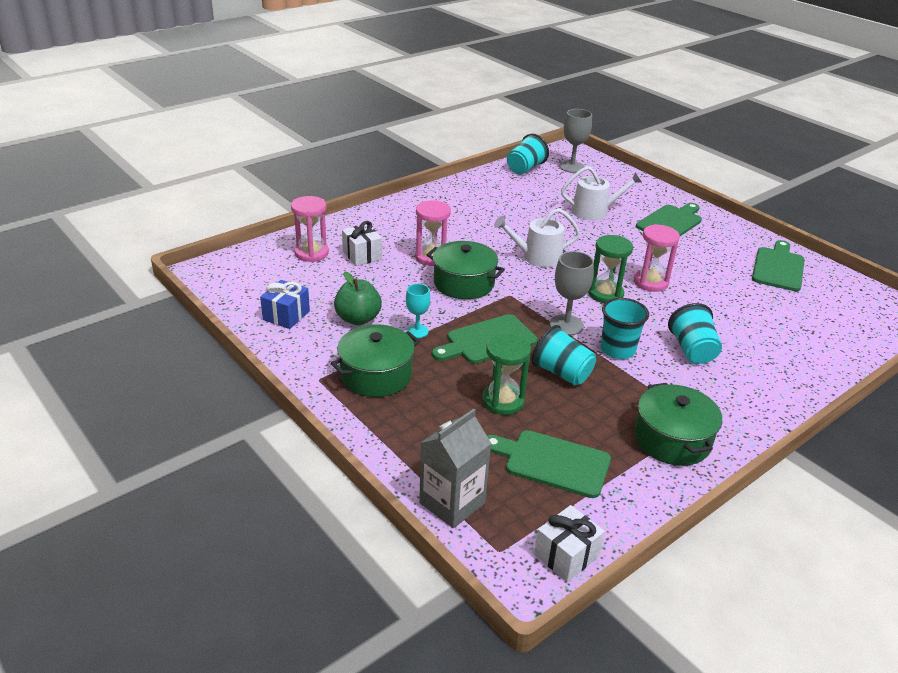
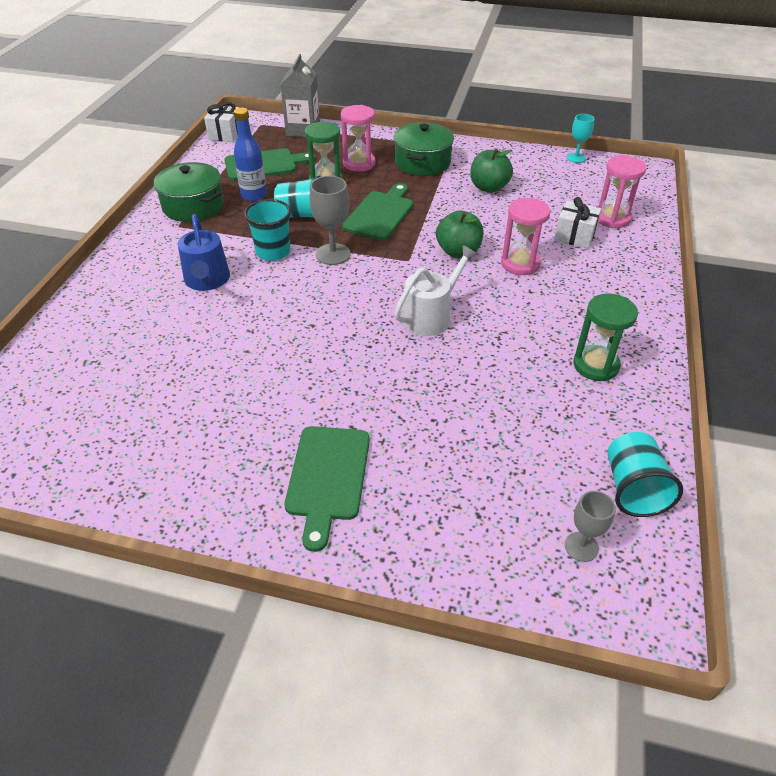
camera: 145 degrees right, 10 degrees up
blue gift [260,280,310,329] -> none
turquoise goblet [406,284,430,338] -> turquoise goblet moved to [567,114,594,163]
green pot [427,241,505,299] -> green apple [436,210,484,258]
grey goblet [560,109,592,173] -> grey goblet [565,491,615,562], size x0.64
white watering can [561,166,642,220] -> none
green hourglass [588,235,633,303] -> green hourglass moved to [573,294,638,381]
pink hourglass [634,224,680,292] -> pink hourglass moved to [341,105,375,172]
turquoise cup [668,303,722,364] -> blue watering can [178,214,230,291]
green cutting board [752,240,805,291] -> none
none -> blue bottle [234,108,267,201]

